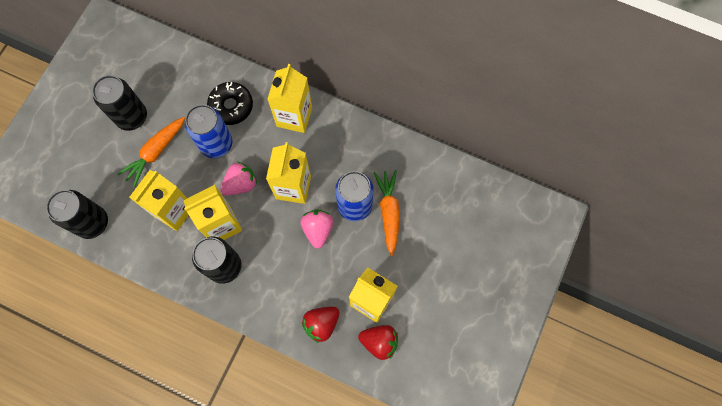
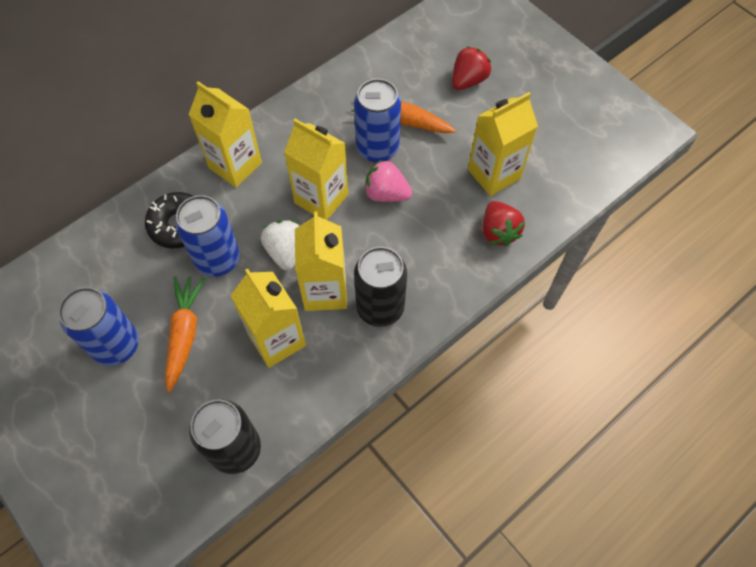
camera: 65 degrees left, 10 degrees down
black can [92,75,147,131] -> blue can [58,287,139,366]
orange carrot [118,117,185,187] -> orange carrot turned 150 degrees counterclockwise [165,276,206,392]
pink strawberry [221,162,257,196] -> white strawberry [261,220,299,270]
red strawberry [358,325,398,360] -> red strawberry moved to [452,46,491,90]

